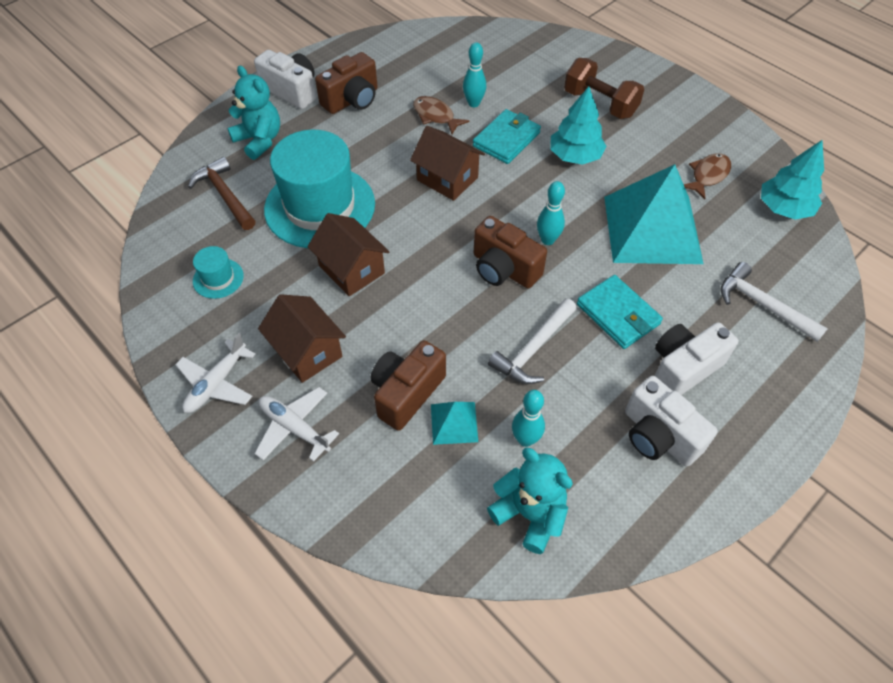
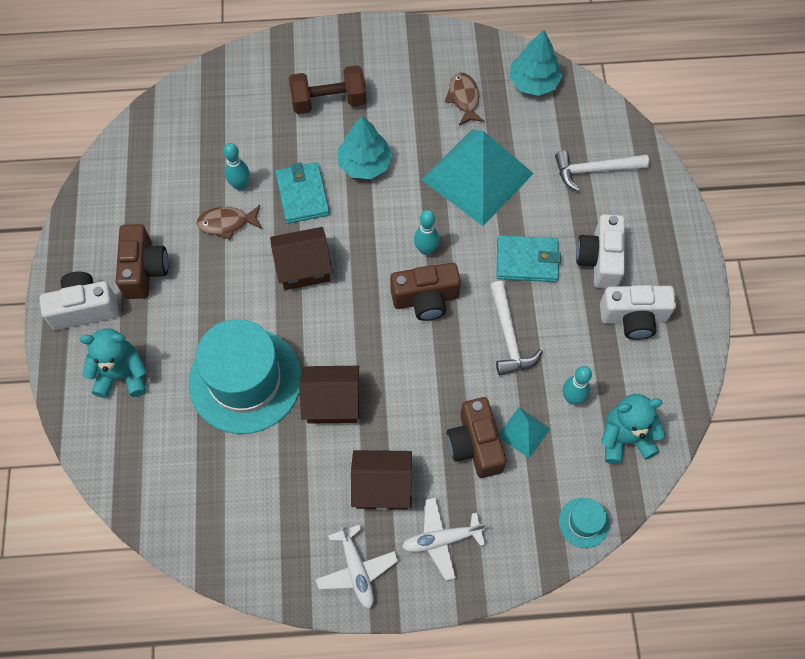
camera: 50 degrees left, 10 degrees up
brown hammer [188,157,255,230] -> none
turquoise hat [193,246,244,299] -> turquoise hat moved to [559,498,610,548]

